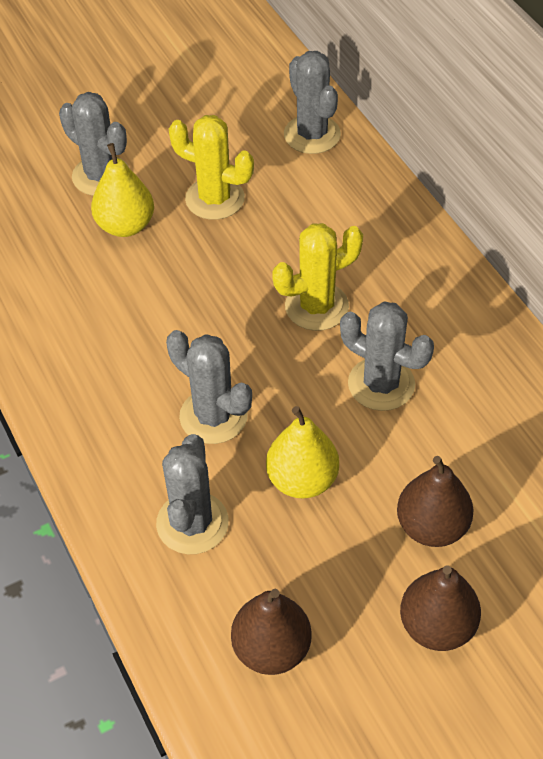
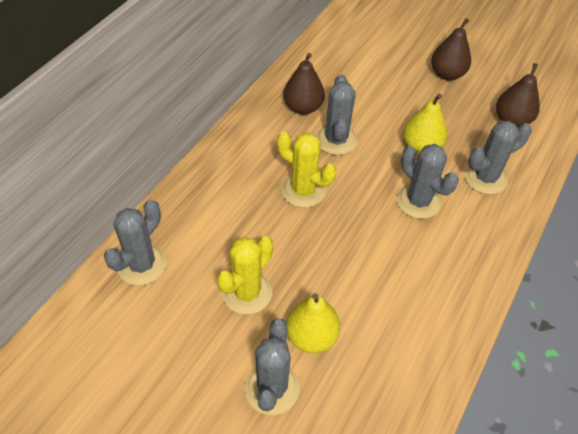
camera: 125 degrees left, 0 degrees up
grey cactus [166,330,252,444] -> grey cactus turned 45 degrees counterclockwise [397,144,459,219]
yellow cactus [169,115,254,220] -> yellow cactus turned 45 degrees clockwise [216,236,273,314]
brown pear [397,456,474,547] -> brown pear moved to [283,53,325,115]

